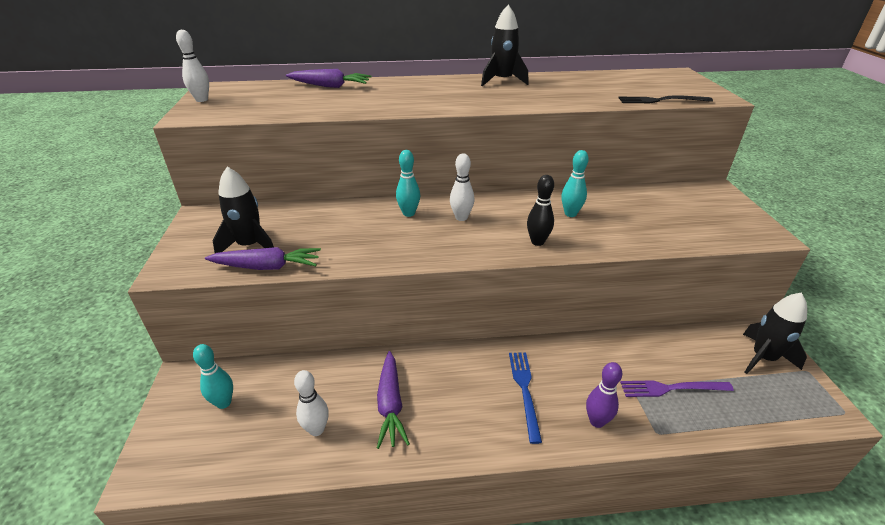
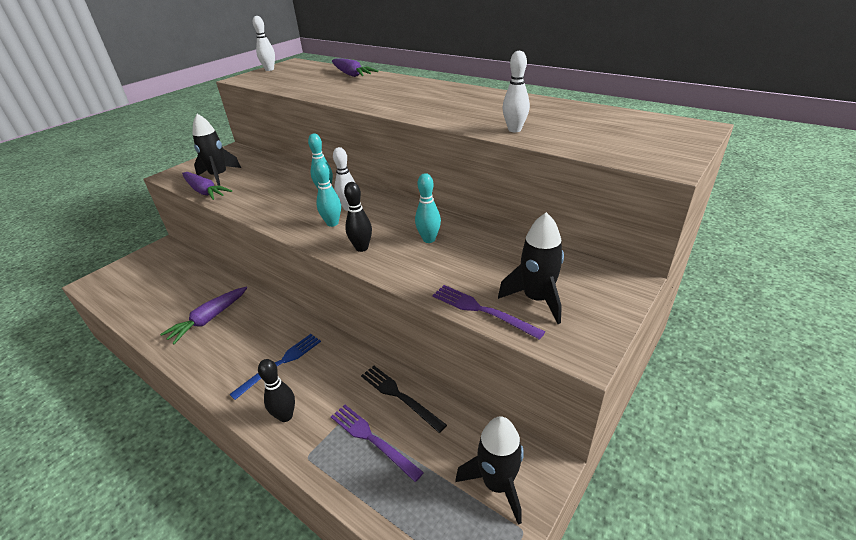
camera: 45 degrees right, 0 degrees up
turquoise bowling pin [193,344,233,409] -> turquoise bowling pin moved to [314,161,341,227]
white bowling pin [294,370,329,436] -> white bowling pin moved to [503,51,530,132]
black rocket [481,5,529,86] -> black rocket moved to [498,212,564,324]
purple bowling pin [586,362,622,428] -> black bowling pin [258,359,295,422]
black fork [618,95,713,103] -> black fork moved to [361,366,447,433]
none -> purple fork [432,285,545,340]

